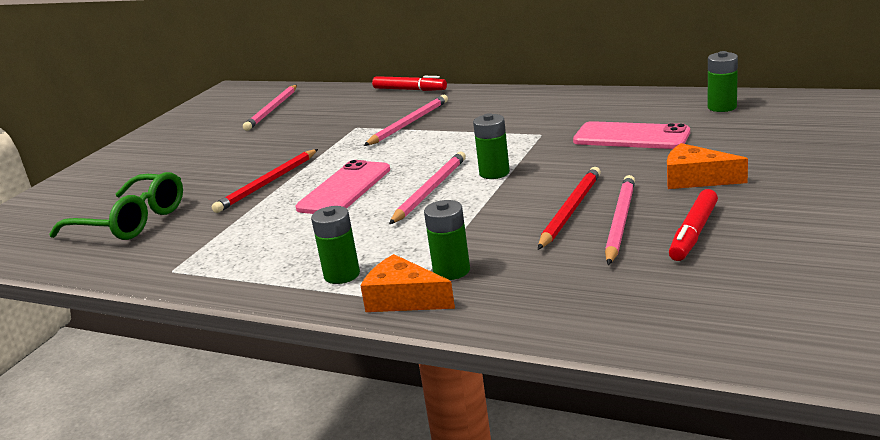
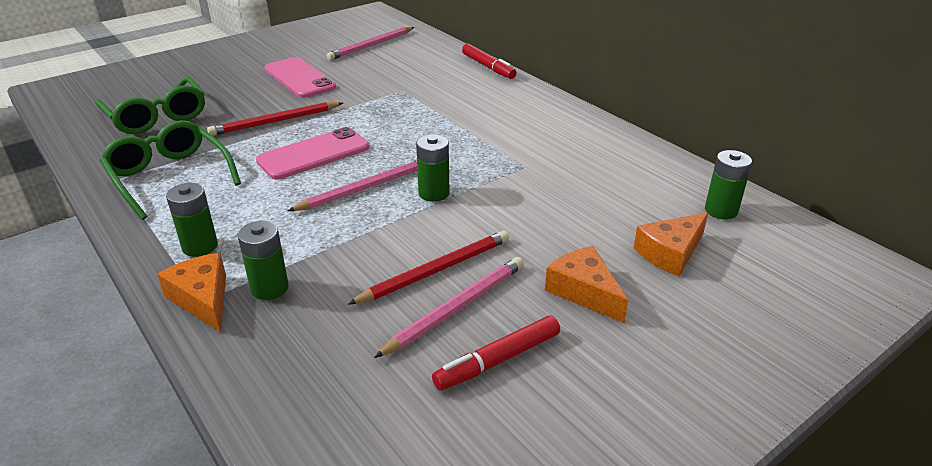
camera: 25 degrees right, 10 degrees up
pink pencil [364,95,448,146] -> none
pink phone [573,121,690,149] -> pink phone moved to [265,57,336,98]
none -> green glasses [100,120,241,220]
none -> orange cheese [634,212,708,277]

